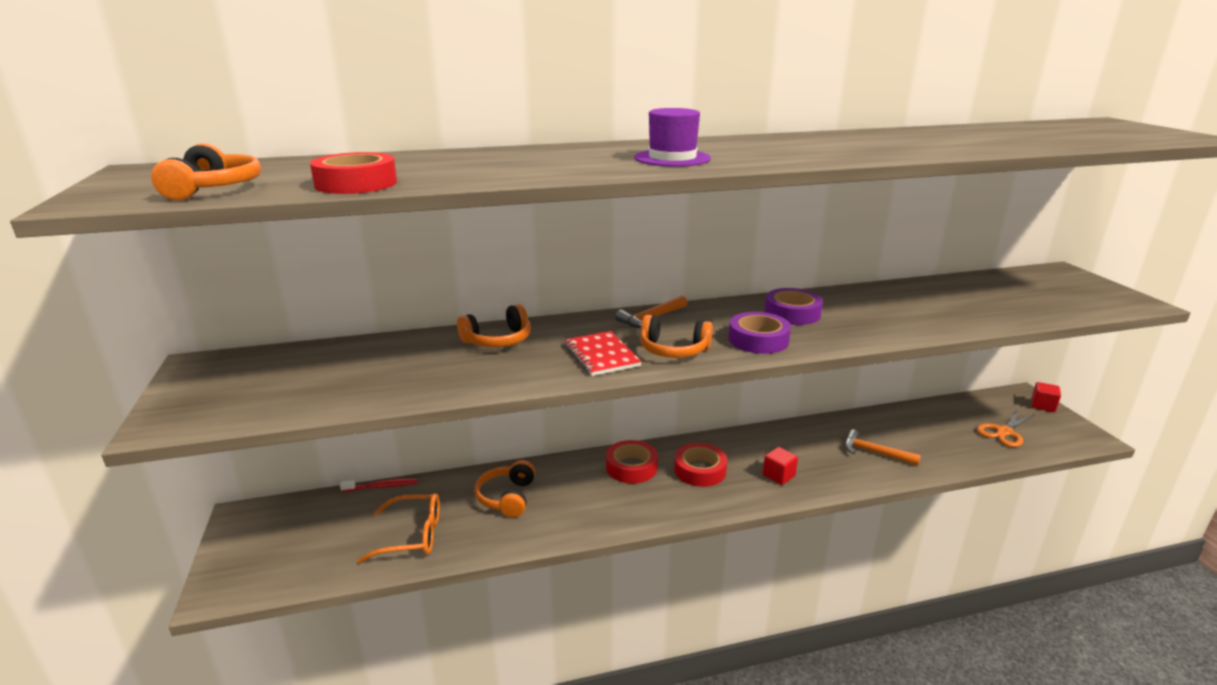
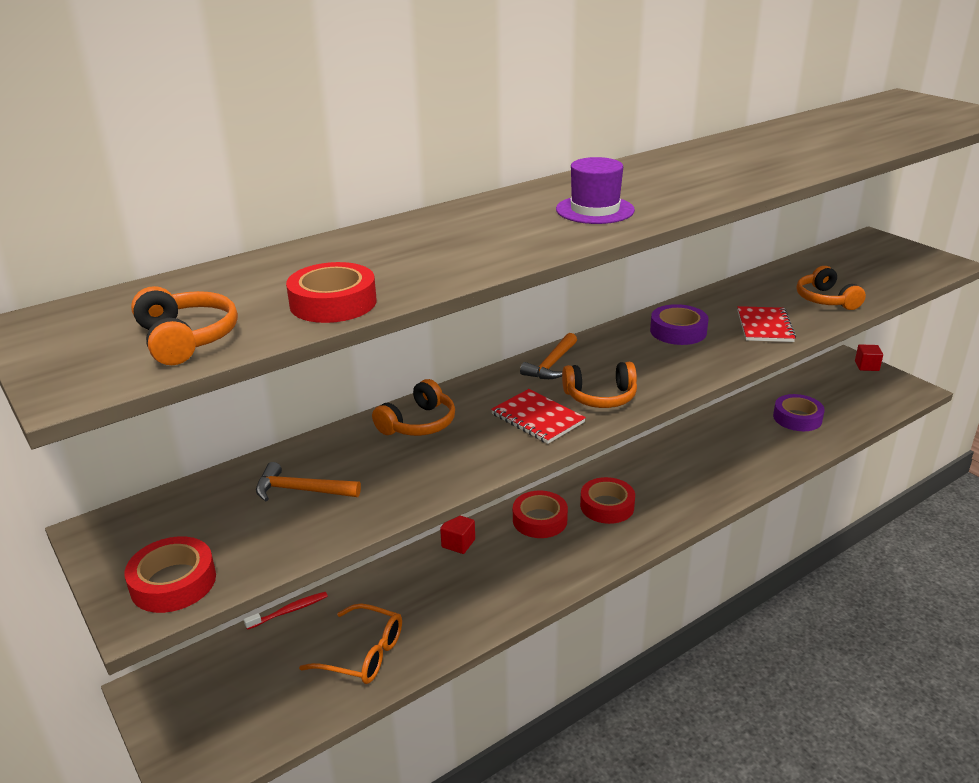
camera: 20 degrees left, 5 degrees up
orange glasses [357,493,440,563] -> orange glasses turned 45 degrees clockwise [299,604,402,684]
orange headphones [474,460,535,518] -> orange headphones moved to [796,266,866,310]
purple tape [728,312,791,354] -> purple tape moved to [773,394,825,431]
red cube [763,447,798,485] -> red cube moved to [440,516,475,554]
orange hammer [845,429,921,466] -> orange hammer moved to [256,462,361,501]
orange scissors [977,410,1035,447] -> none
none -> red tape [124,536,216,613]
none -> red notebook [737,306,796,342]

